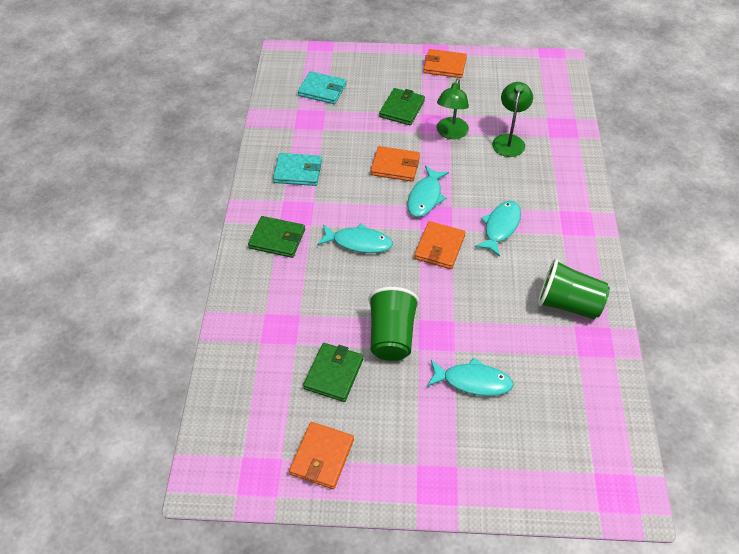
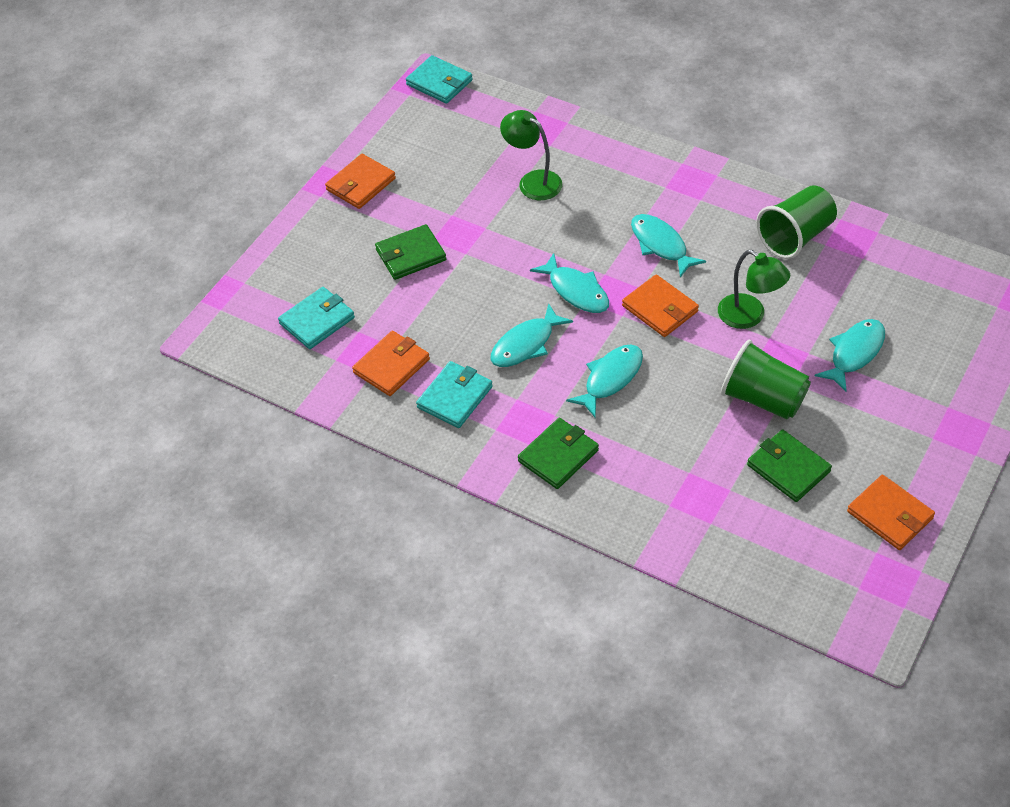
camera: 60 degrees left, 0 degrees up
orange wallet [371,146,420,182] -> orange wallet moved to [352,331,430,396]
green wallet [379,88,425,125] -> green wallet turned 75 degrees counterclockwise [375,224,446,280]
green lamp [437,78,469,139] -> green lamp moved to [718,250,790,329]
none -> turquoise wallet [406,55,473,104]
none -> turquoise fish [491,303,573,367]

